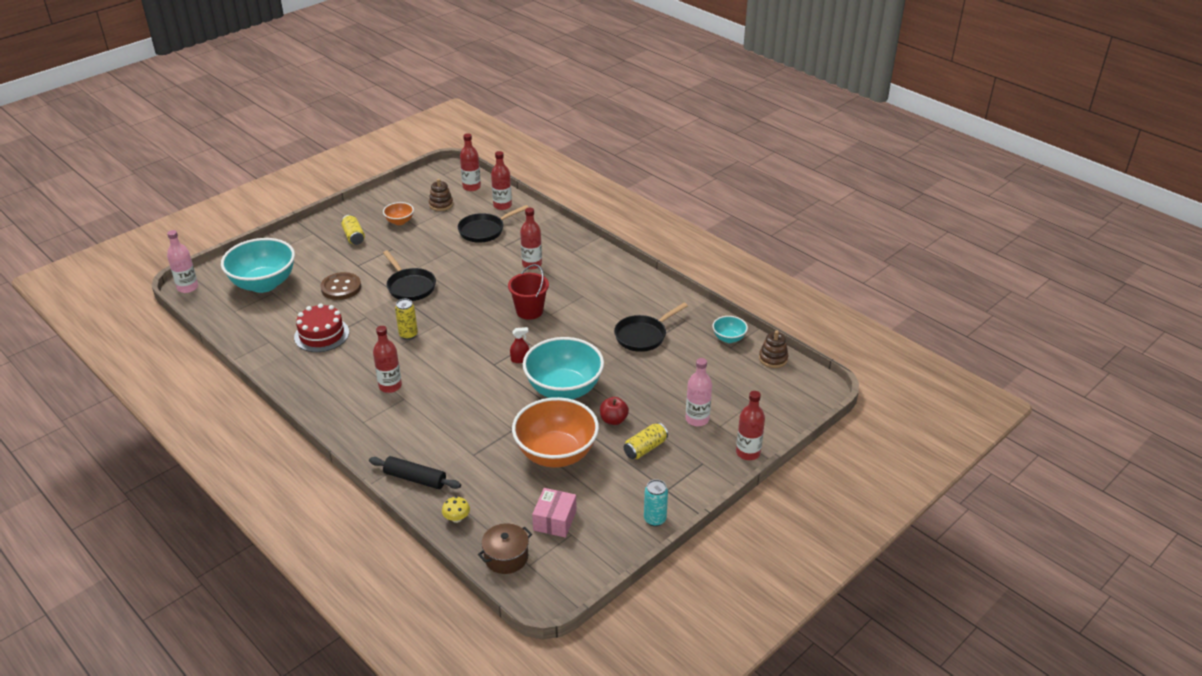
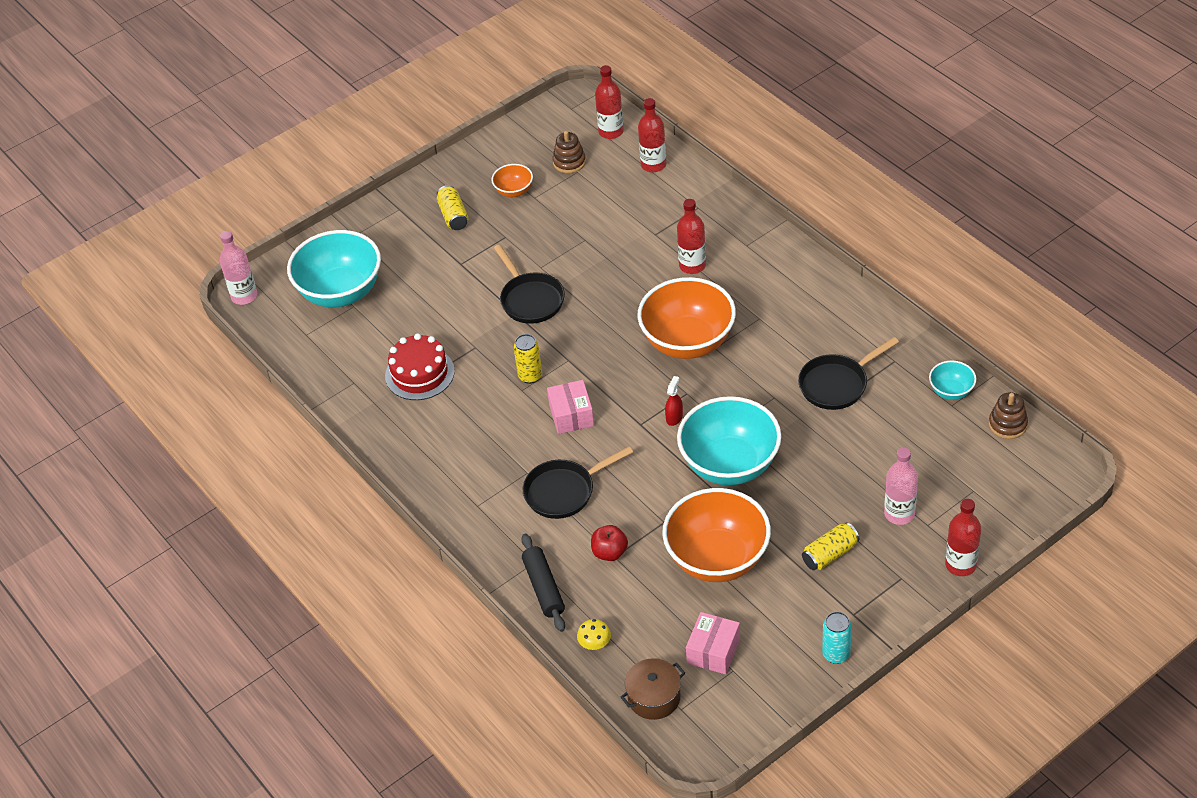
camera: 10 degrees right, 10 degrees up
brown button [320,272,361,300] -> none
black rolling pin [369,456,461,489] -> black rolling pin turned 45 degrees clockwise [521,533,565,632]
red bottle [373,326,402,393] -> none
black pan [458,205,529,243] -> black pan moved to [523,446,633,519]
red bucket [508,264,549,320] -> orange bowl [637,277,736,359]
red spray bottle [510,327,529,363] -> red spray bottle turned 60 degrees counterclockwise [665,376,683,426]
red apple [600,397,629,425] -> red apple moved to [591,525,628,561]
none -> pink box [547,380,594,434]

